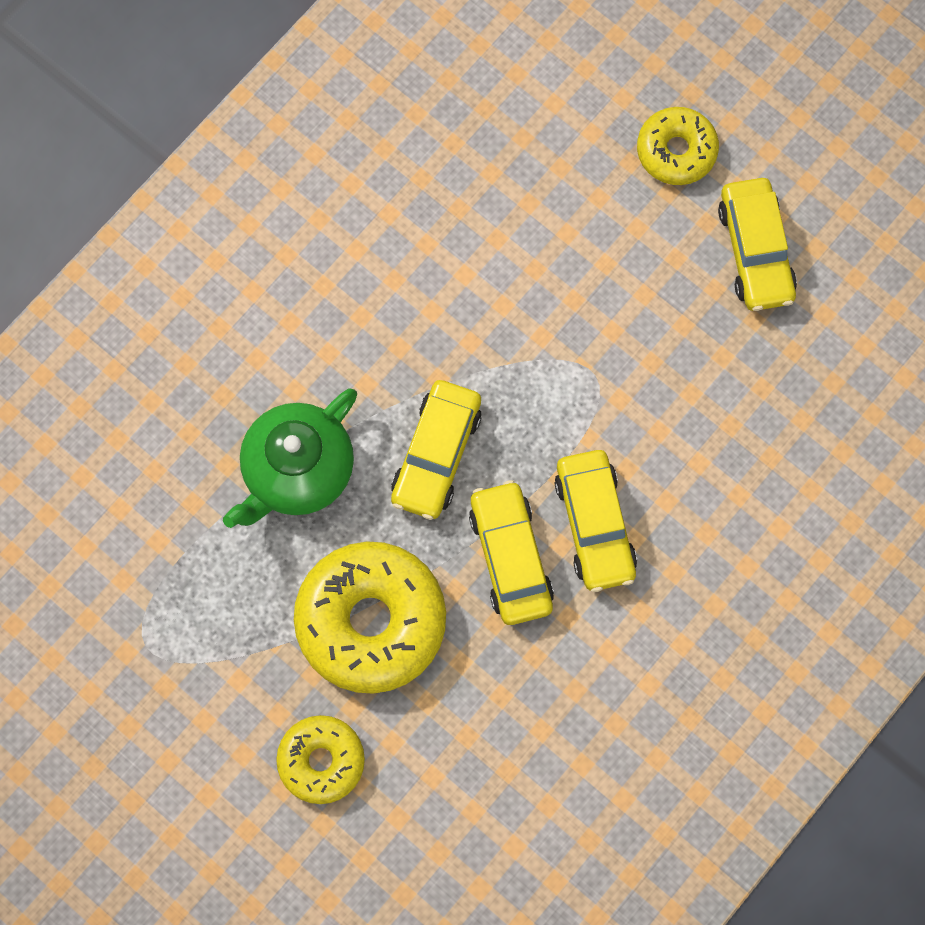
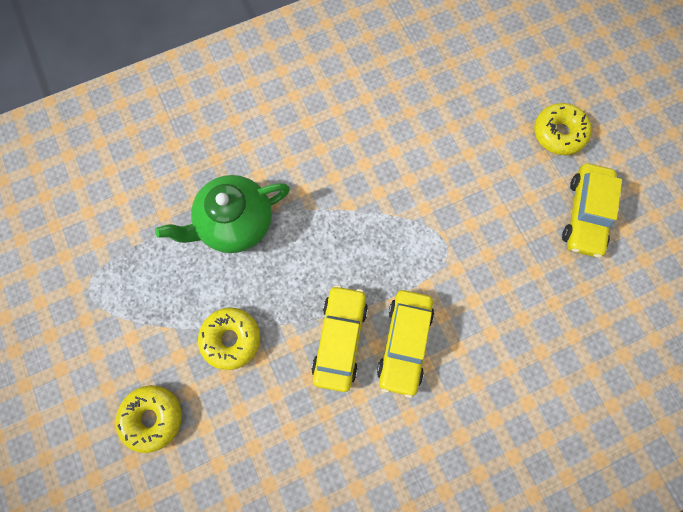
camera: 25 degrees right, 0 degrees up
yellow donut [294,541,446,694] -> yellow donut [198,308,260,370], size x0.57
yellow car [391,380,481,520] -> none

